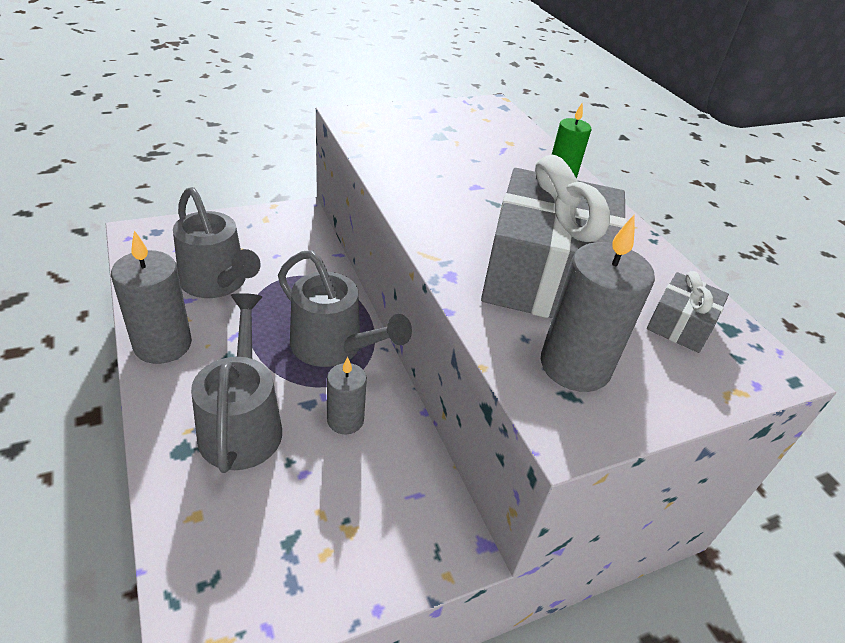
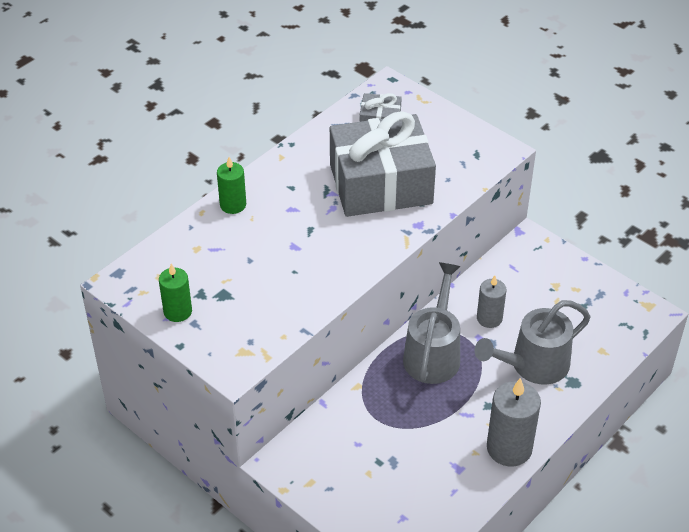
camera: 110 degrees left, 5 degrees up
grey watering can [173,187,261,298] -> none
grey candle [541,214,655,392] -> none
none -> green candle [159,264,192,322]

